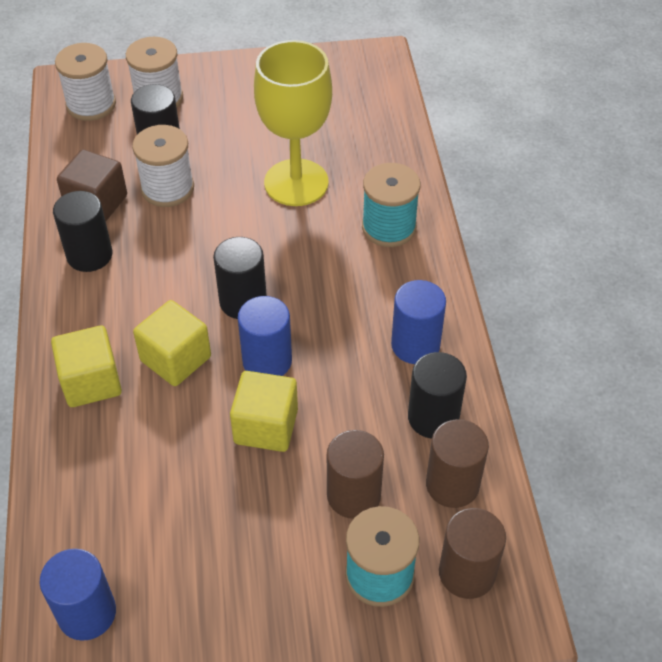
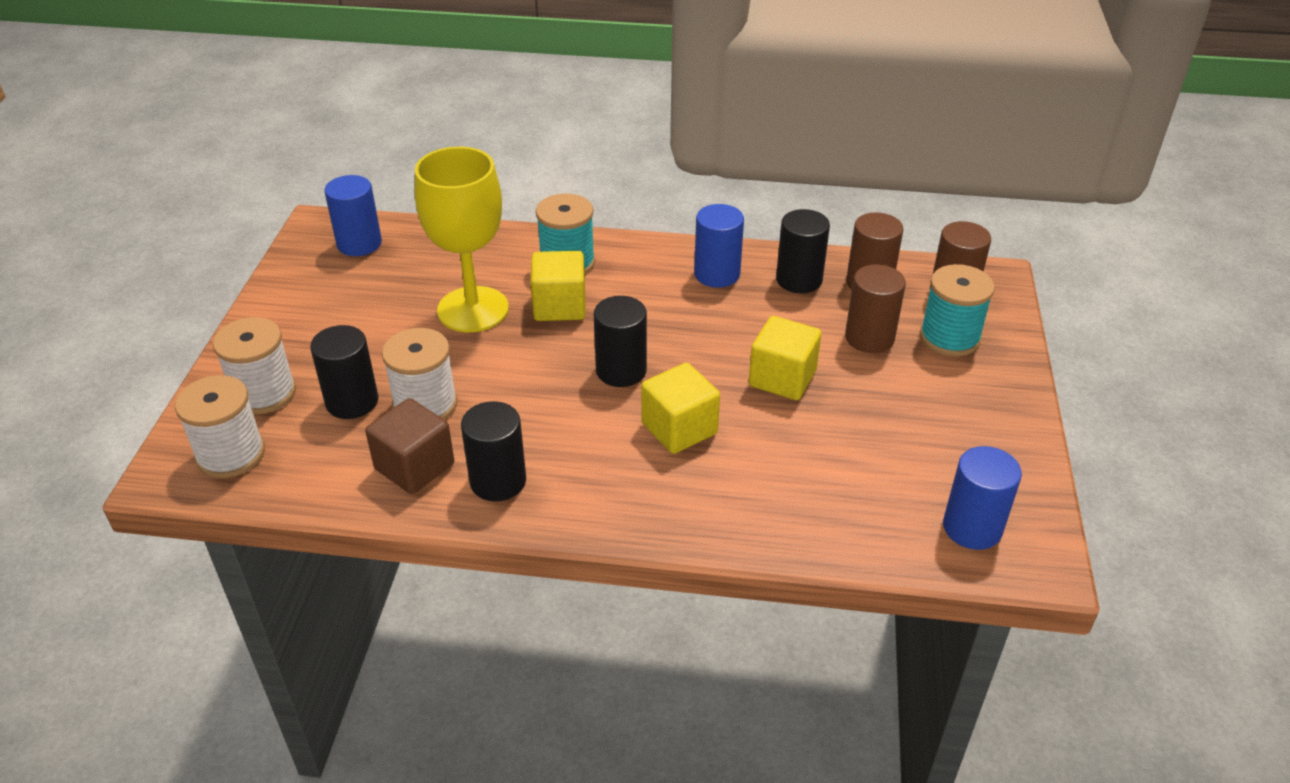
camera: 75 degrees left, 10 degrees down
yellow cube [51,325,122,407] -> yellow cube moved to [530,251,586,321]
blue cylinder [238,296,292,376] -> blue cylinder moved to [324,175,382,256]

